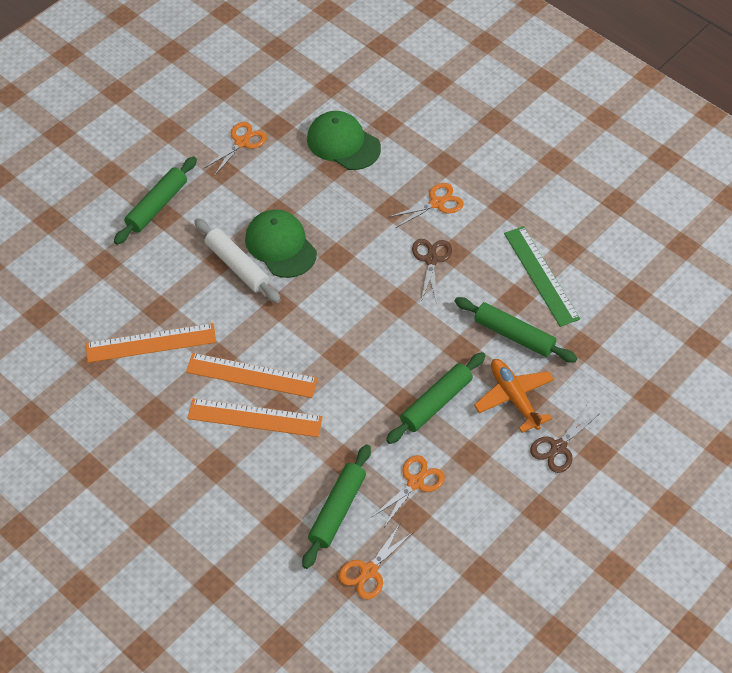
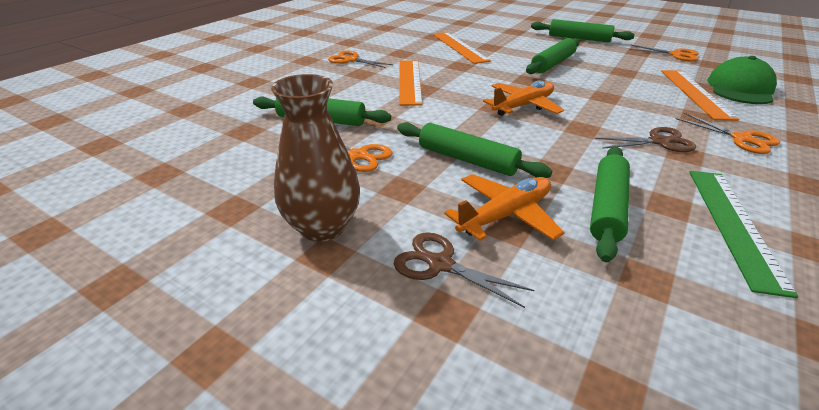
camera: 80 degrees right, 20 degrees down
orange ruler [186,353,318,398] -> orange ruler moved to [661,70,739,121]
white rolling pin [194,218,281,303] -> green rolling pin [526,38,580,74]
green cap [245,210,317,278] -> none
orange scissors [339,524,413,600] -> orange scissors moved to [328,51,393,68]
green ruler [504,226,580,327] -> green ruler turned 45 degrees counterclockwise [689,171,798,298]
none -> brown vase [271,74,360,242]
none -> orange plane [483,81,564,116]

